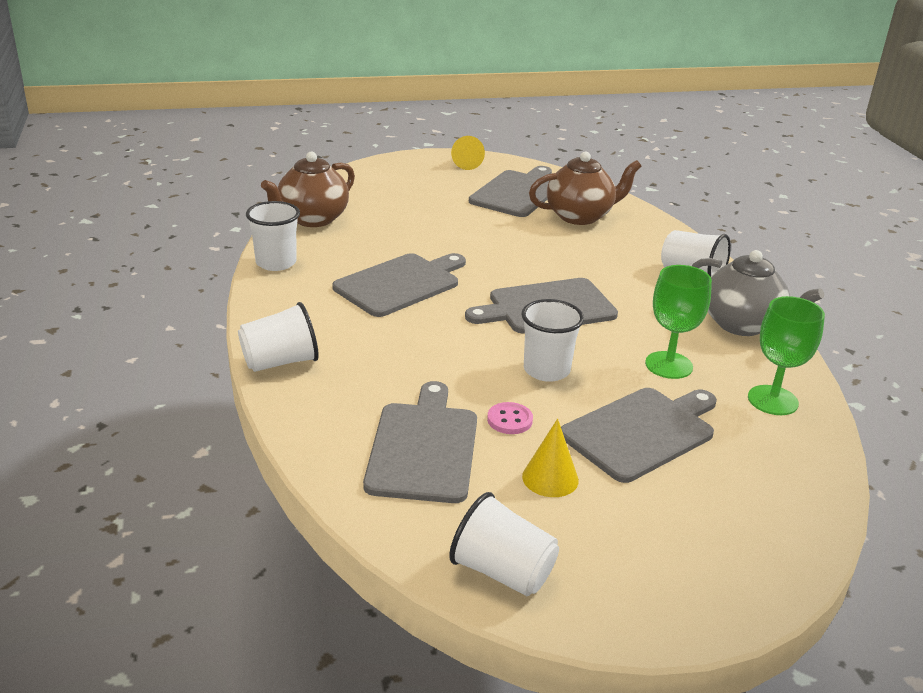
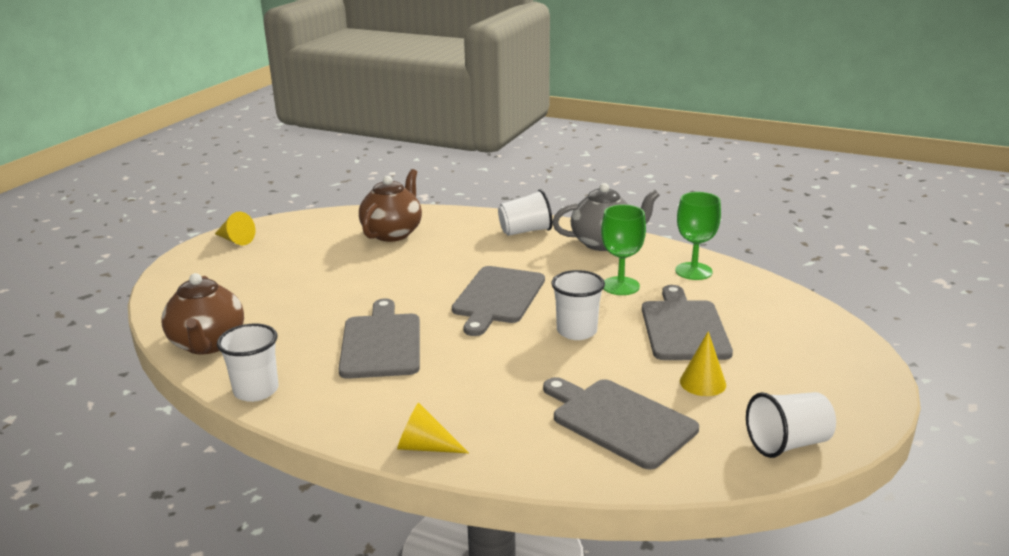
camera: 50 degrees left, 5 degrees down
white cup [238,302,319,372] -> yellow cone [397,402,469,453]
grey cutting board [469,166,552,217] -> none
pink button [487,402,533,434] -> none

